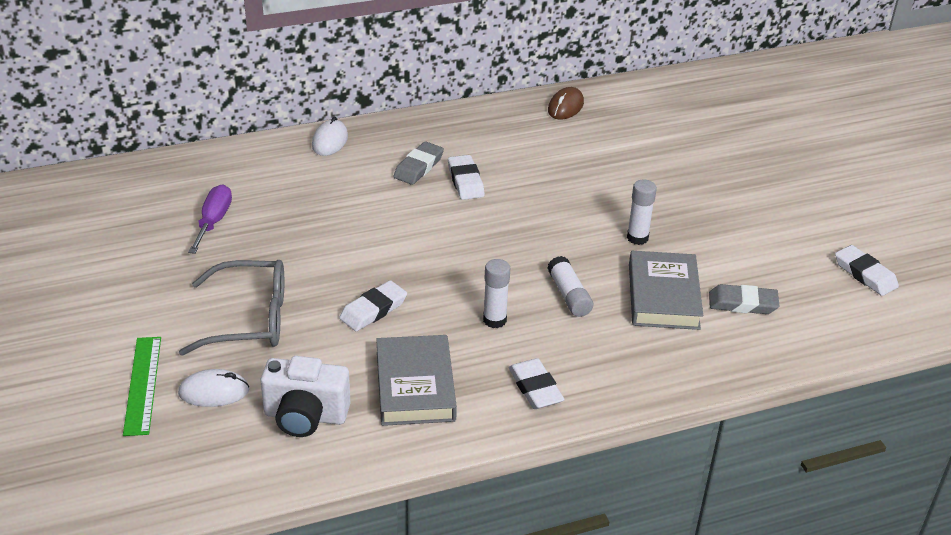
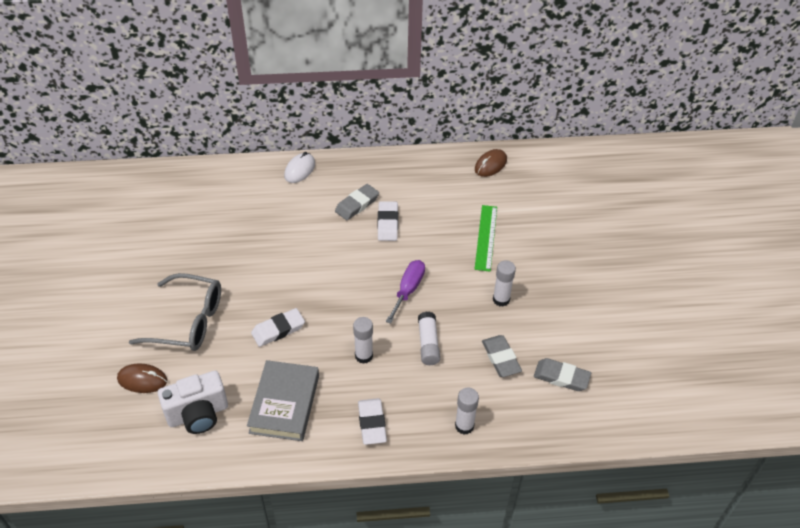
camera: 15 degrees right, 10 degrees up
green ruler [123,337,161,436] -> green ruler moved to [474,205,497,272]
white mouse [178,369,250,407] -> brown mouse [117,363,168,393]
purple screwdriver [188,185,232,254] -> purple screwdriver moved to [386,260,425,324]
white camera [260,356,350,437] -> white camera turned 45 degrees counterclockwise [158,371,228,434]
grey book [629,251,703,330] -> grey eraser [482,335,522,377]
white eraser [835,245,899,296] -> none
none -> white glue stick [455,388,479,435]

